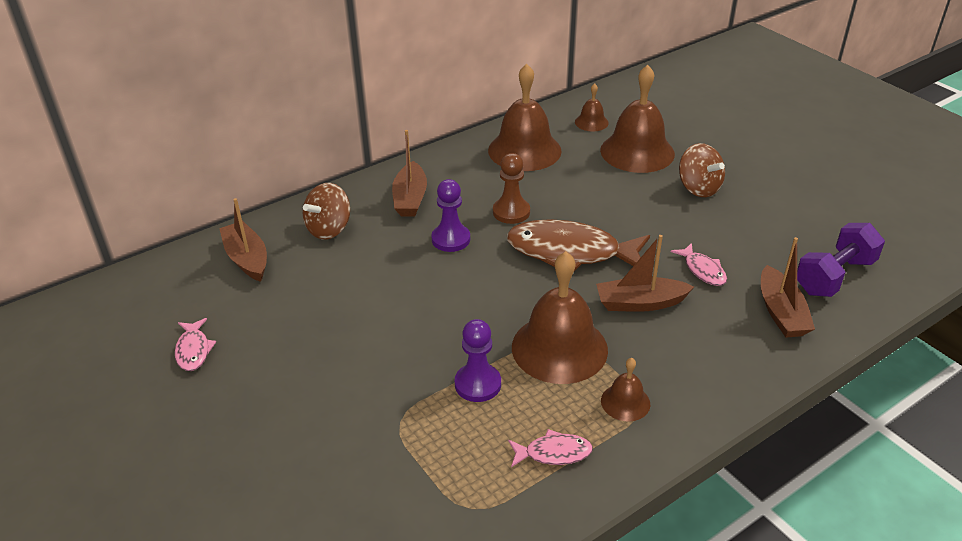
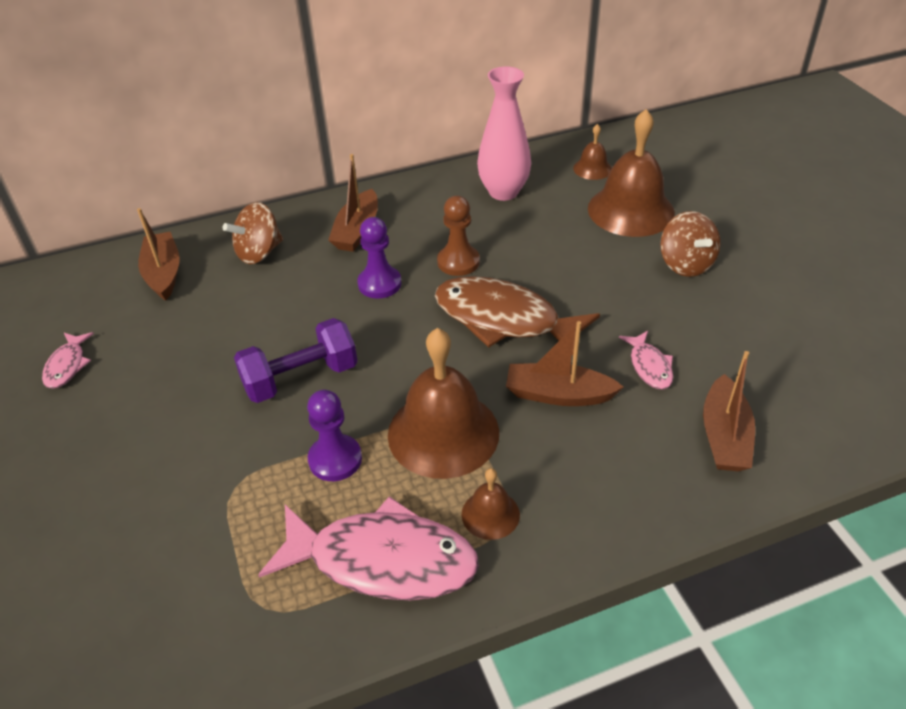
camera: 15 degrees right, 5 degrees up
brown bell [488,64,562,171] -> pink vase [477,66,531,201]
pink fish [508,429,593,467] -> pink fish [258,496,479,600], size x2.16
purple dumbbell [797,223,885,297] -> purple dumbbell moved to [234,318,358,403]

